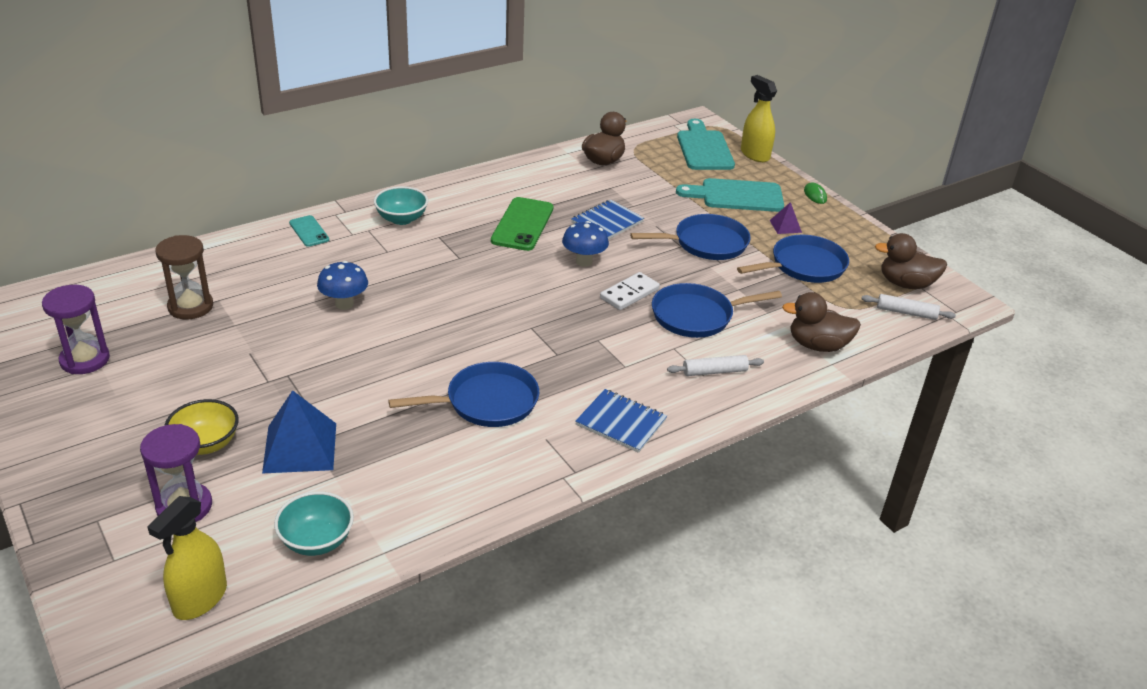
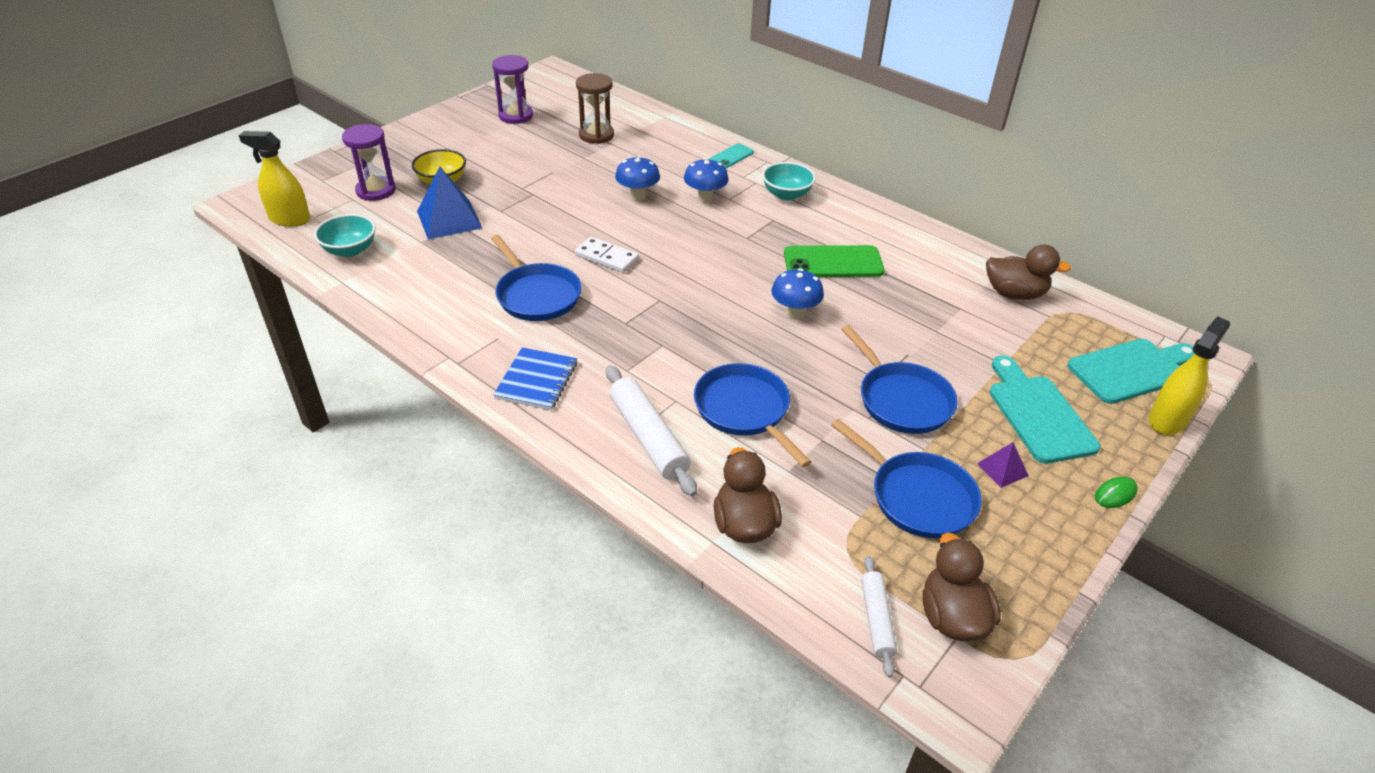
camera: 75 degrees right, 5 degrees up
blue notebook [571,200,644,240] -> none
white domino [600,272,660,310] -> white domino moved to [575,237,639,273]
white rolling pin [667,355,764,376] -> white rolling pin [606,365,697,497], size x1.68
none -> blue mushroom [684,158,729,203]

